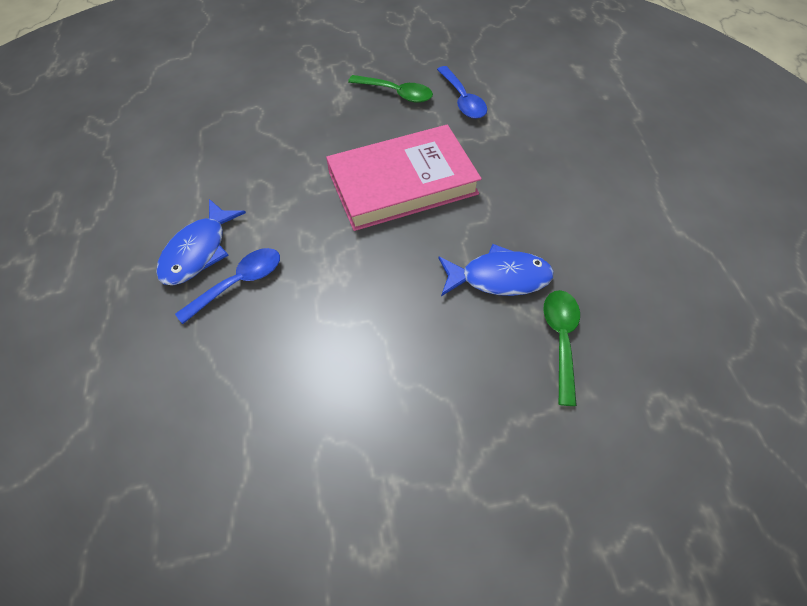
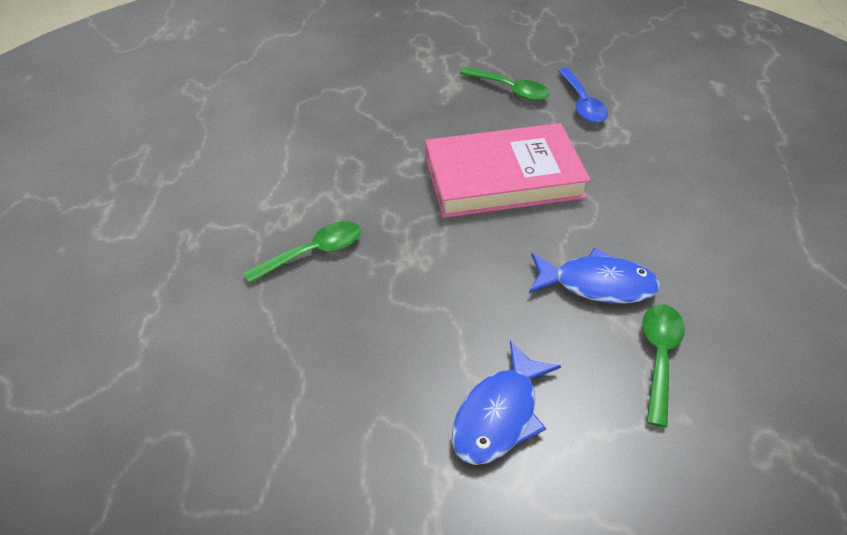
camera: 10 degrees right, 10 degrees down
blue fish [156,199,246,285] -> blue fish moved to [452,341,561,465]
blue spoon [175,248,280,324] -> green spoon [243,221,361,284]

